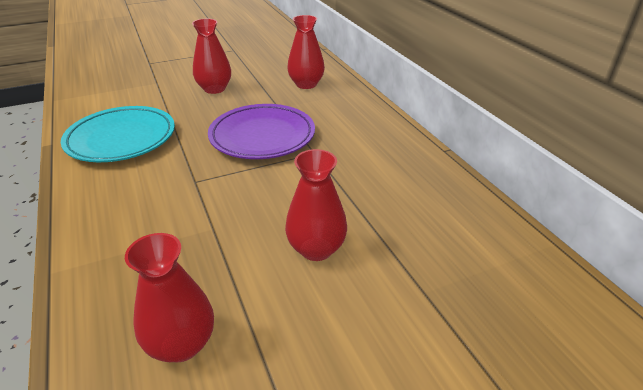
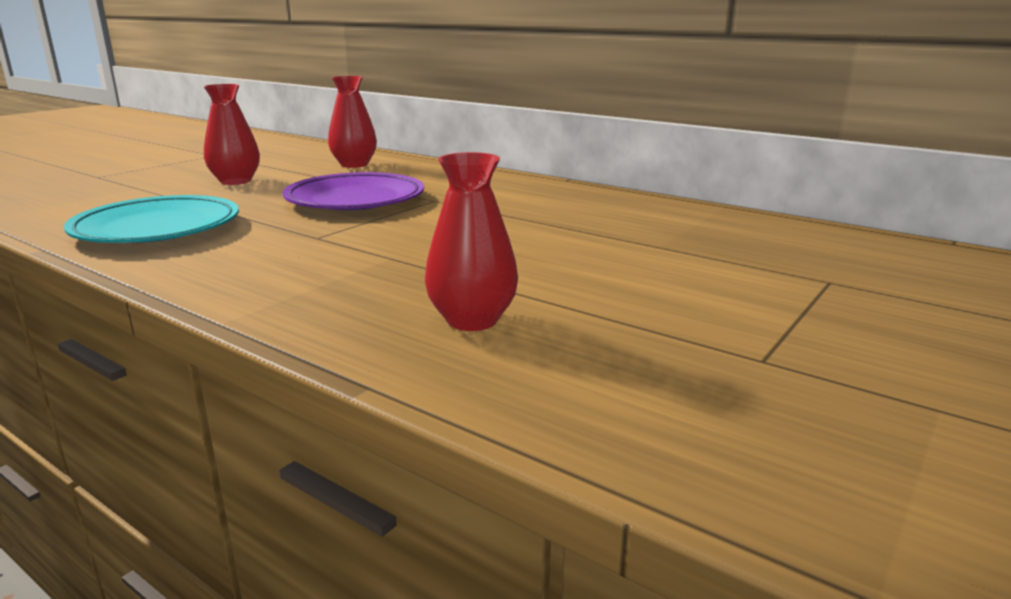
camera: 30 degrees left, 15 degrees down
red vase [285,149,347,261] -> none

